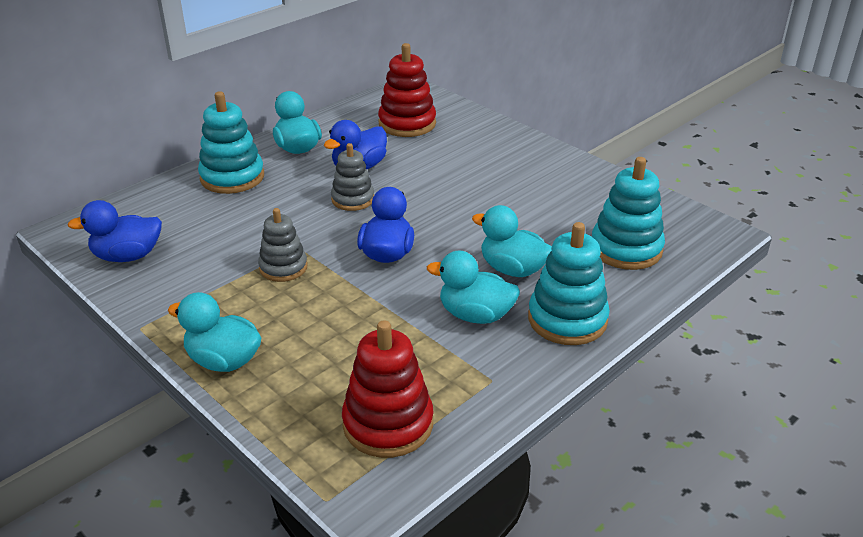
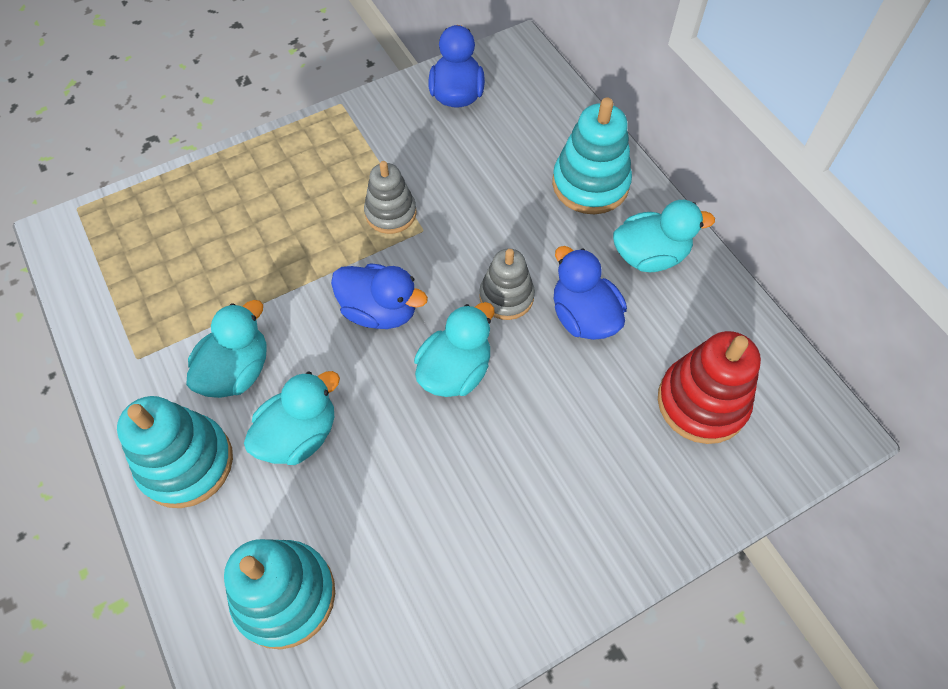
camera: 105 degrees right, 25 degrees up
turquoise duck [168,292,261,372] -> turquoise duck moved to [414,302,494,397]
red stacking toy [342,320,434,458] -> none

